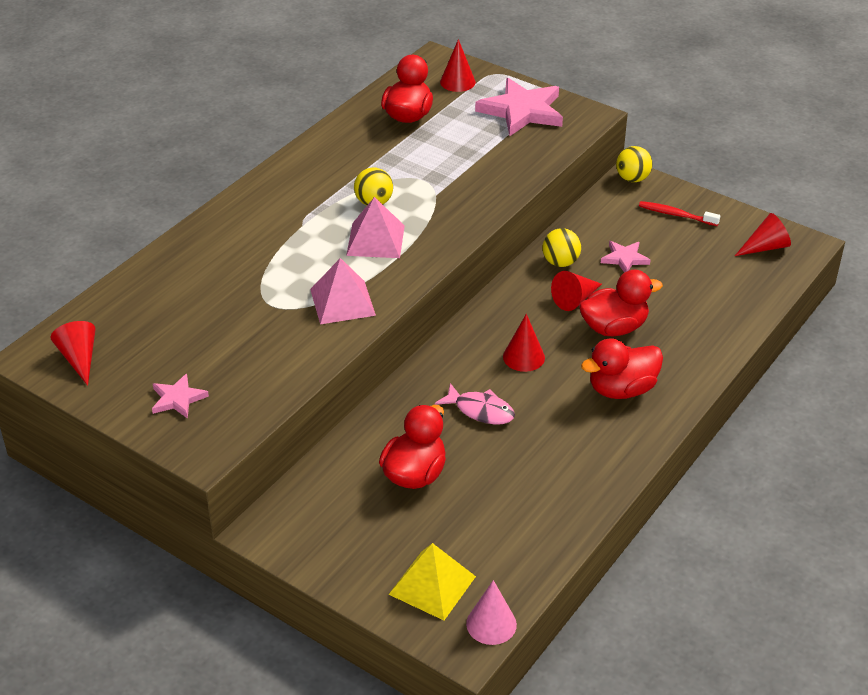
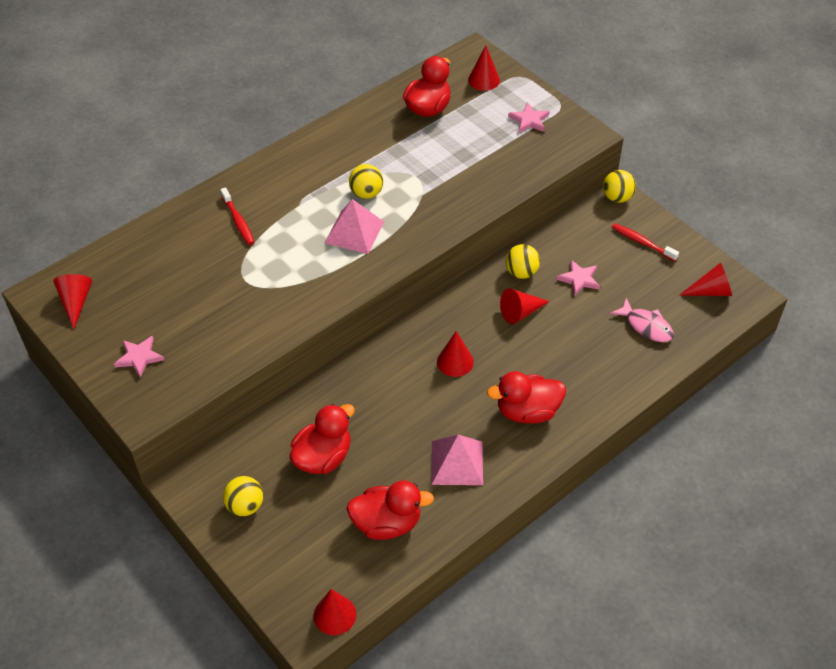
camera: 15 degrees right, 10 degrees up
pink pyramid [310,258,376,324] -> pink pyramid moved to [432,435,483,485]
yellow pyramid [388,543,476,620] -> none
pink fish [435,383,515,425] -> pink fish moved to [610,298,674,342]
pink cone [466,580,517,645] -> red cone [314,589,356,635]
pink star [475,78,563,136] -> pink star [508,102,550,133], size x0.51
red duck [579,270,663,336] -> red duck moved to [346,480,434,540]
none -> red toothbrush [220,187,254,245]
none -> yellow ball [223,476,263,516]

